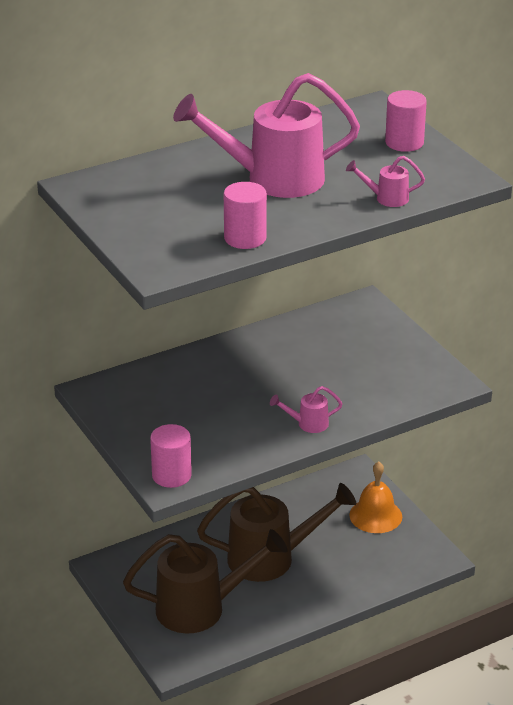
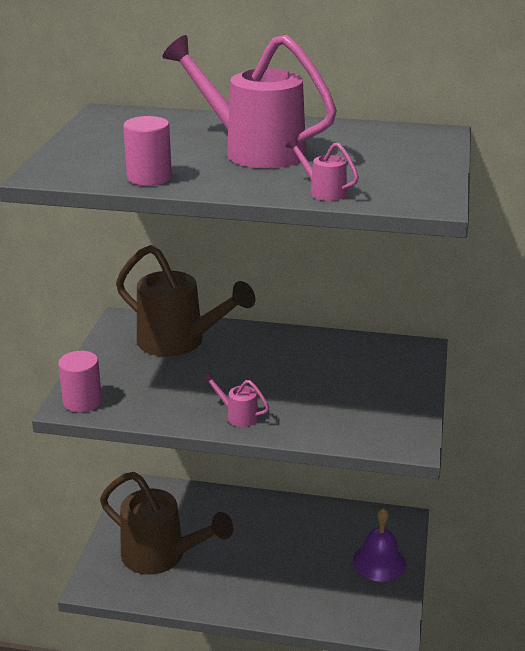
camera: 40 degrees right, 5 degrees down
brown watering can [197,483,356,582] -> brown watering can moved to [116,245,255,356]
orange bell [349,461,402,533] -> purple bell [353,508,406,582]
pink cylinder [385,90,427,152] -> none

